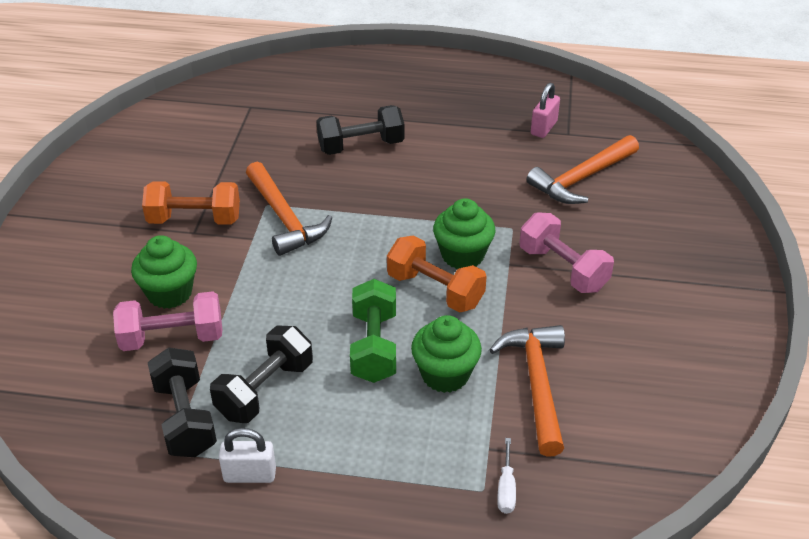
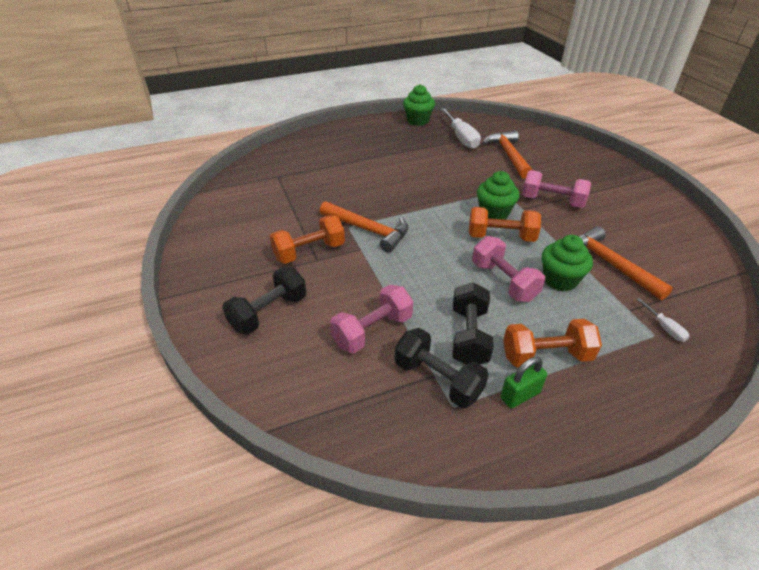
camera: 30 degrees left, 0 degrees up
green cupcake [131,235,197,309] -> green cupcake moved to [403,84,435,126]
white padlock [219,428,276,483] -> green padlock [501,357,547,408]
black dumbbell [317,105,405,155] -> black dumbbell moved to [223,267,307,335]
green dumbbell [350,279,396,383] -> pink dumbbell [472,236,545,302]
orange hammer [527,135,639,204] -> orange hammer turned 150 degrees clockwise [482,130,533,179]
pink padlock [531,83,560,138] -> white screwdriver [441,108,481,149]
none -> orange dumbbell [503,319,602,367]

